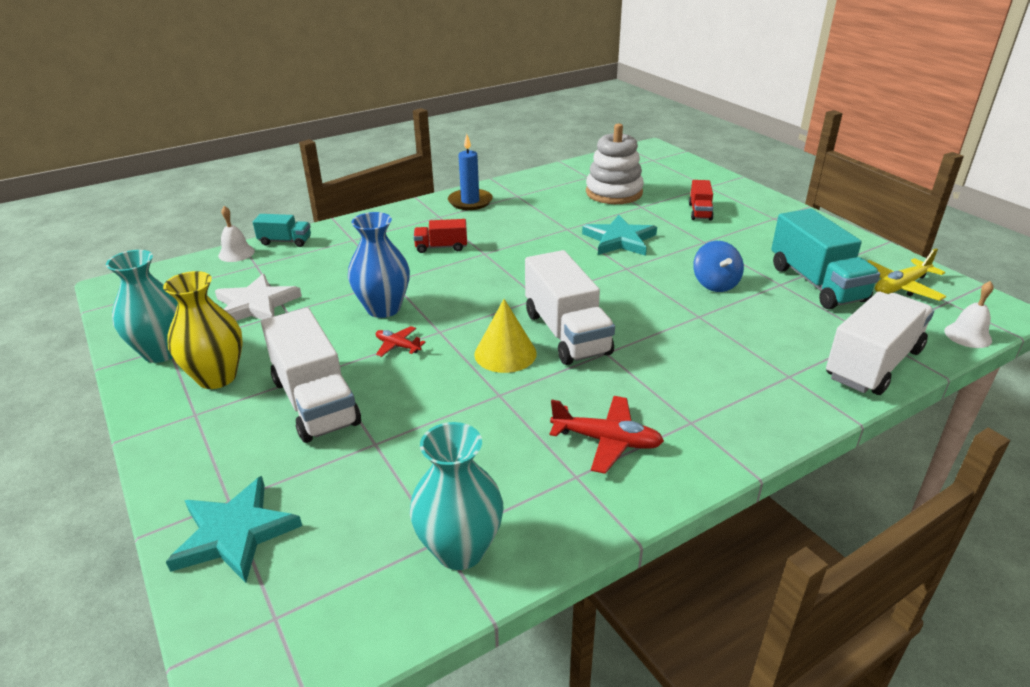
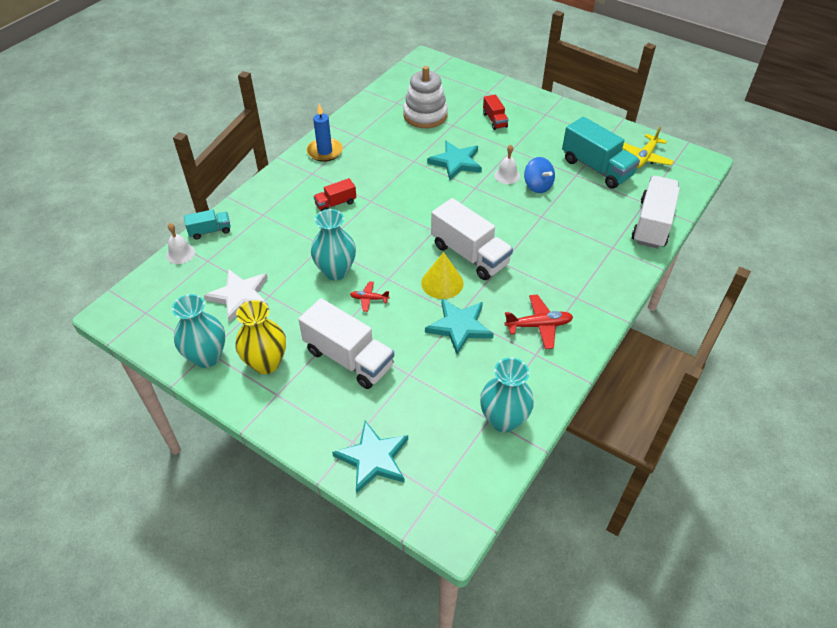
camera: 25 degrees left, 15 degrees up
blue vase [348,212,410,318] -> turquoise vase [311,209,356,280]
white bell [944,281,993,348] -> white bell moved to [494,145,520,184]
none -> turquoise star [425,299,494,355]

